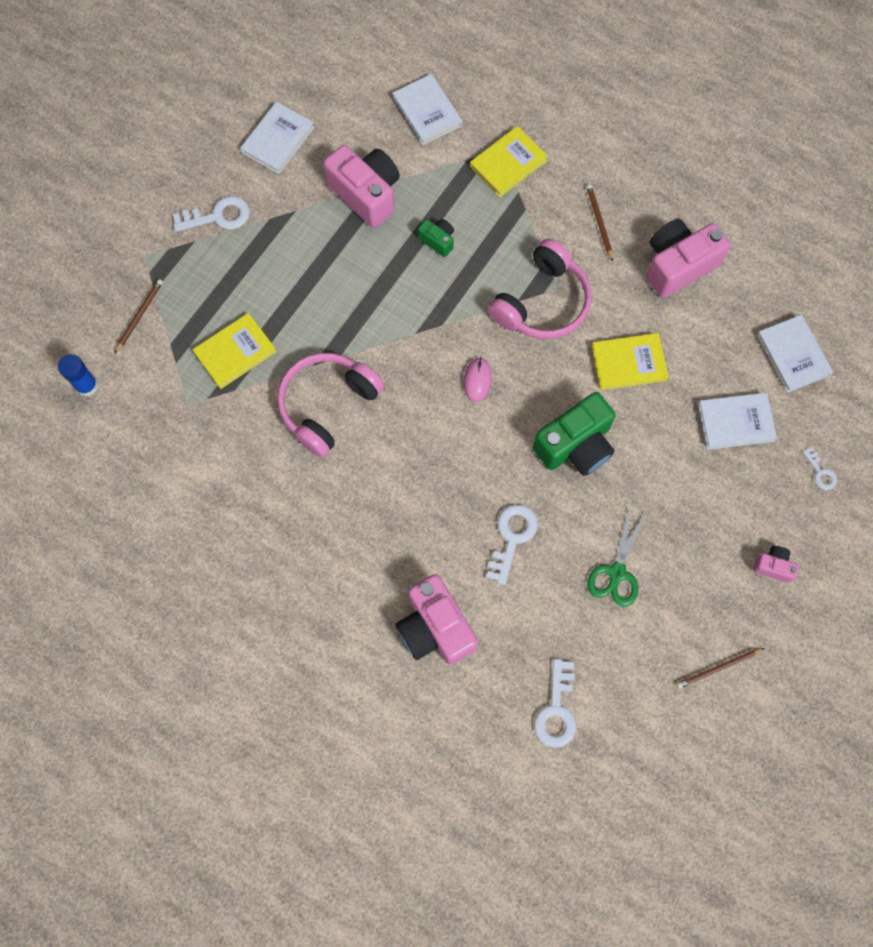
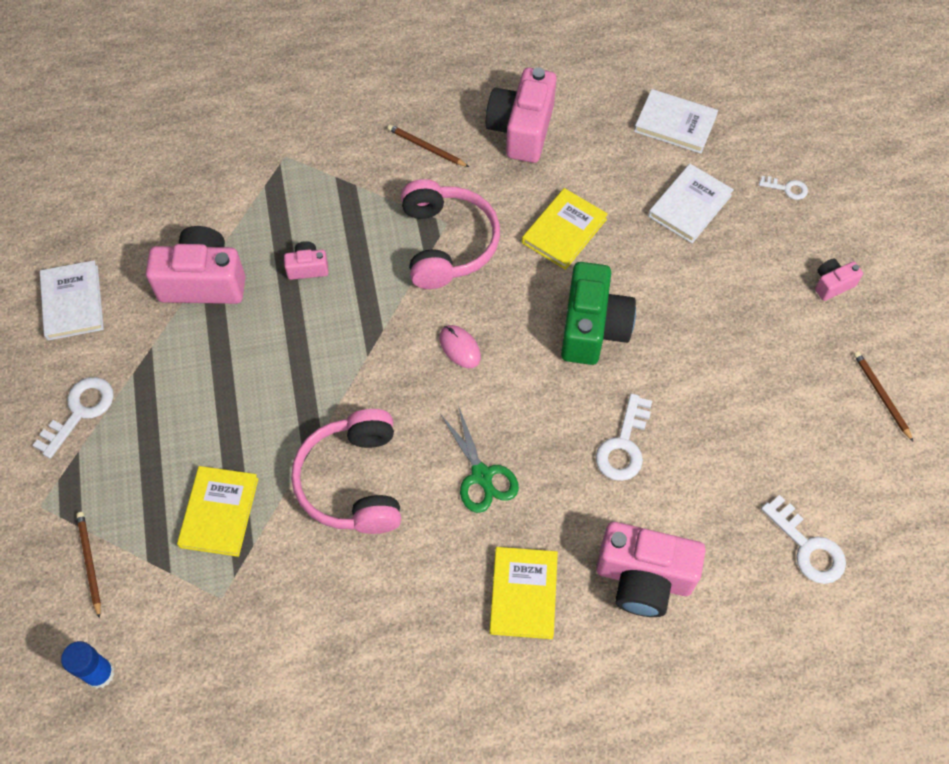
camera: 45 degrees left, 10 degrees down
white book [392,74,462,145] -> none
green camera [418,219,454,257] -> pink camera [284,241,329,280]
yellow book [470,126,548,197] -> yellow book moved to [489,547,558,639]
white key [486,504,538,585] -> white key turned 135 degrees counterclockwise [596,394,652,481]
green scissors [587,510,646,607] -> green scissors moved to [440,406,519,513]
brown pencil [676,648,765,689] -> brown pencil turned 135 degrees clockwise [854,351,913,441]

